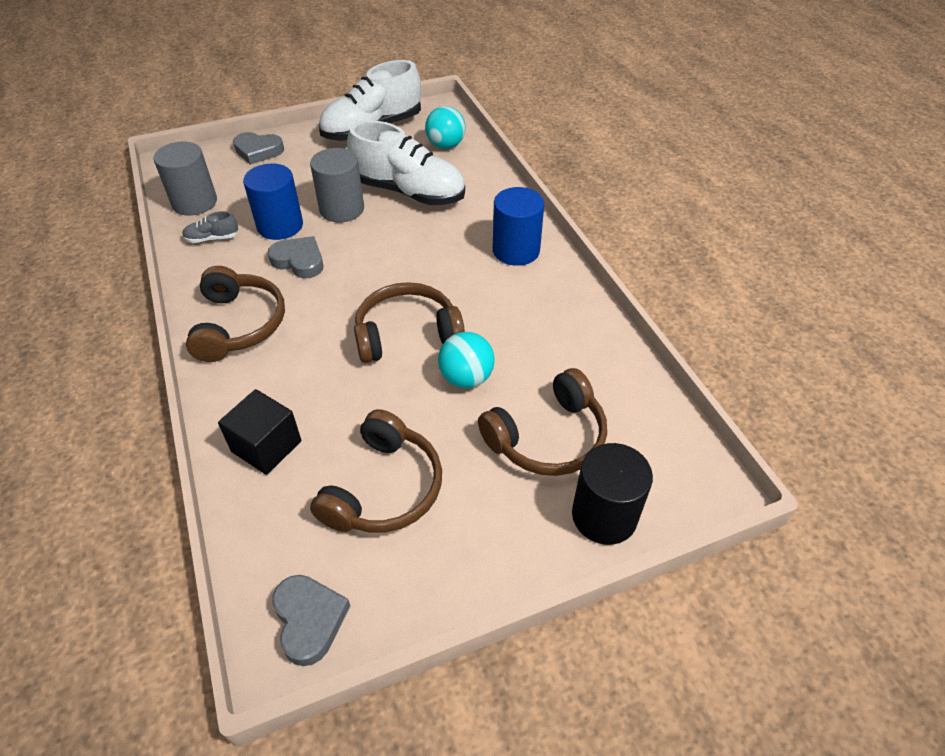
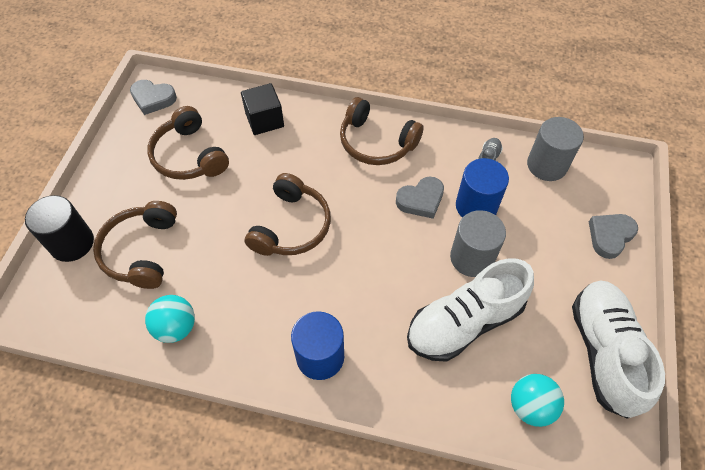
camera: 125 degrees right, 10 degrees up
turquoise ball [438,332,495,388] -> turquoise ball moved to [145,295,195,343]

